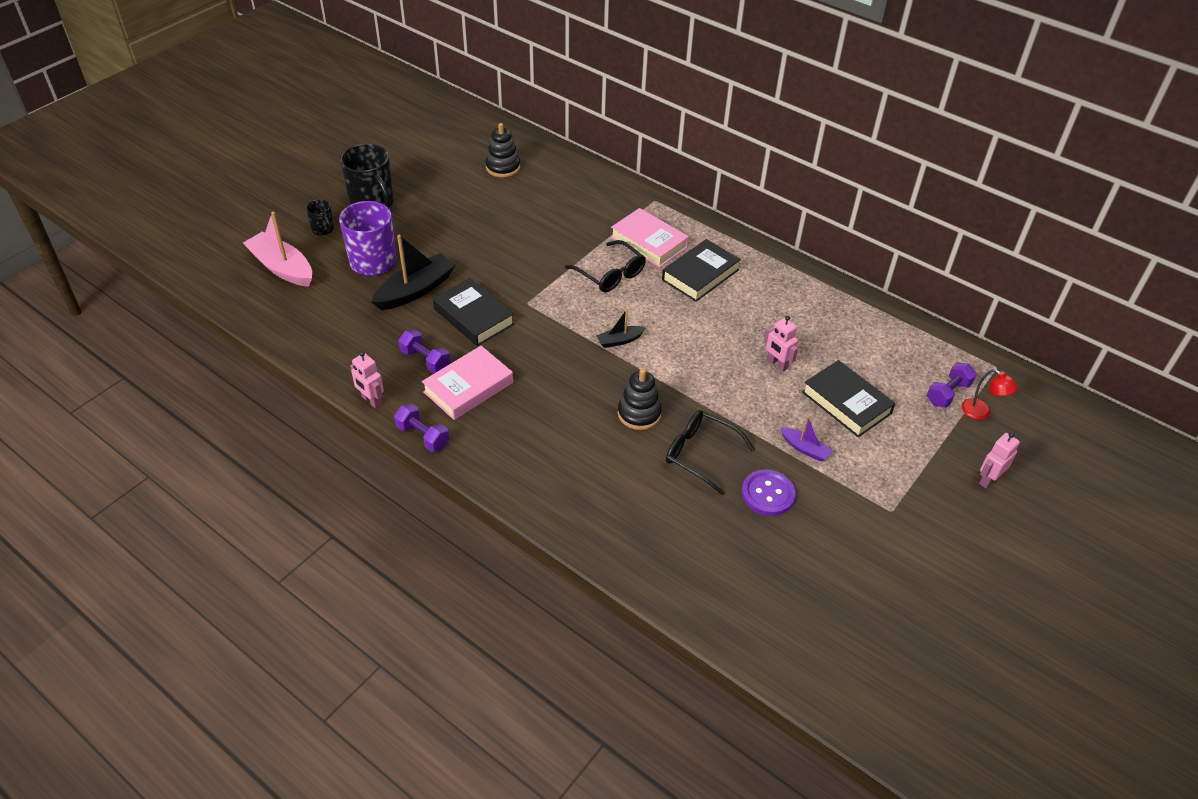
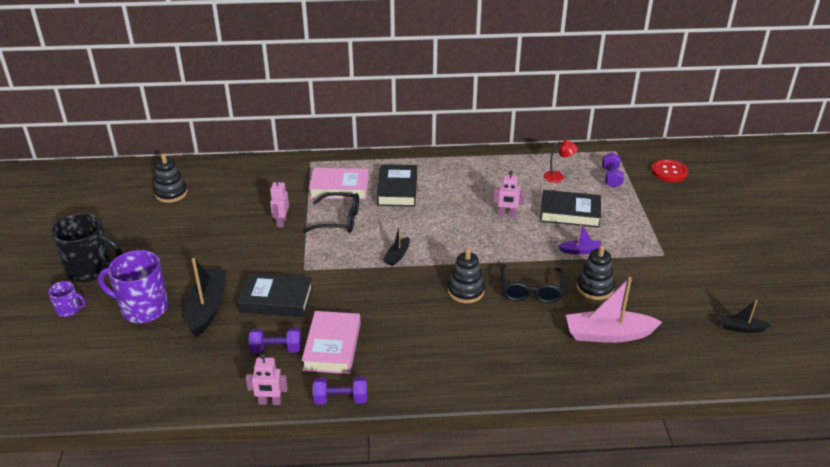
camera: 40 degrees left, 10 degrees down
pink boat [243,212,312,287] -> pink boat moved to [566,277,662,343]
black mug [306,200,334,235] -> purple mug [48,281,86,317]
black glasses [666,410,755,495] -> black glasses turned 75 degrees counterclockwise [501,264,564,303]
purple button [742,469,796,516] -> black stacking toy [576,245,615,300]
red lamp [961,369,1018,419] -> red lamp moved to [544,140,578,183]
pink robot [979,432,1020,488] -> pink robot moved to [270,178,289,228]
none -> red button [652,159,688,182]
none -> black boat [720,300,771,333]

